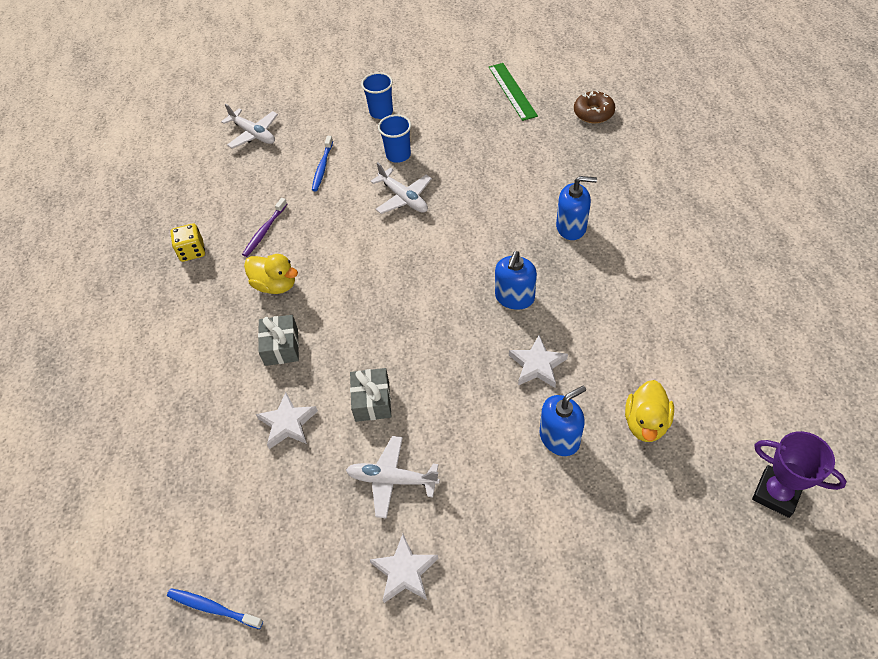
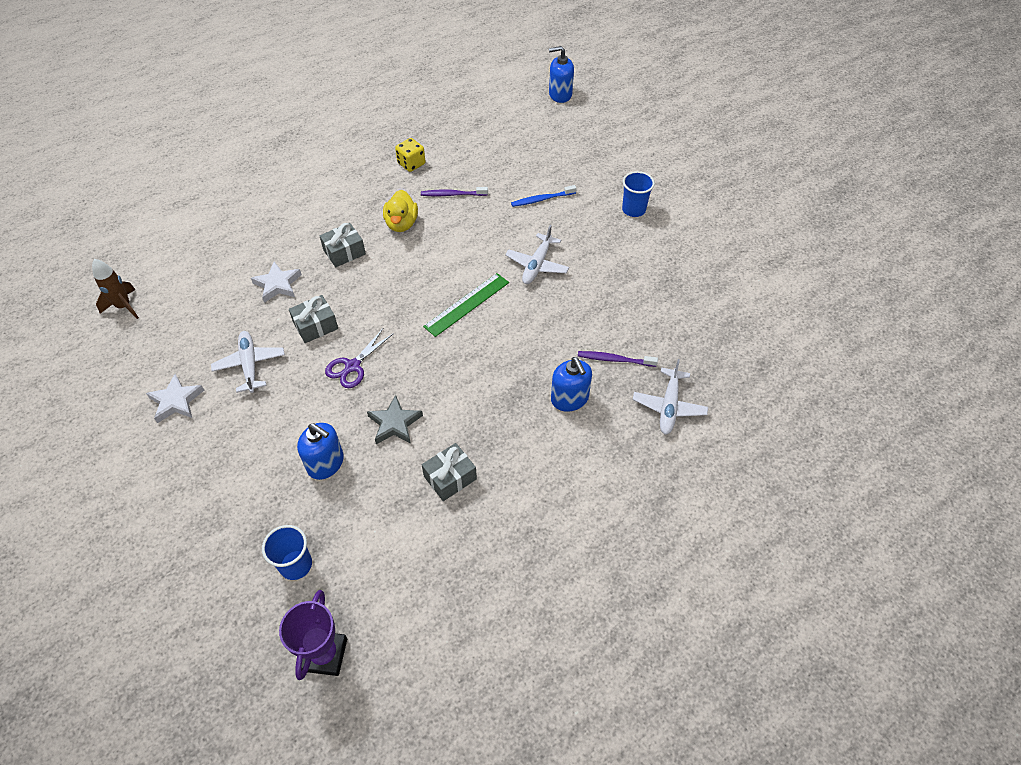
camera: 60 degrees right, 0 degrees up
blue toothbrush [167,588,263,629] -> brown rocket [92,259,139,319]
white plane [221,103,278,149] -> white plane moved to [633,359,708,435]
blue cup [378,115,411,163] -> blue cup moved to [262,525,312,580]
green ruler [489,63,538,121] -> green ruler moved to [423,273,509,337]
blue soap dispenser [495,251,537,310] -> blue soap dispenser moved to [549,46,574,103]
white star [509,335,568,388] -> grey star [367,395,423,444]
brown donut [574,91,615,123] -> none
yellow duck [625,380,674,442] -> none
none -> purple scissors [325,329,394,388]
none -> grey gift [422,443,477,501]
none -> purple toothbrush [578,351,658,367]

